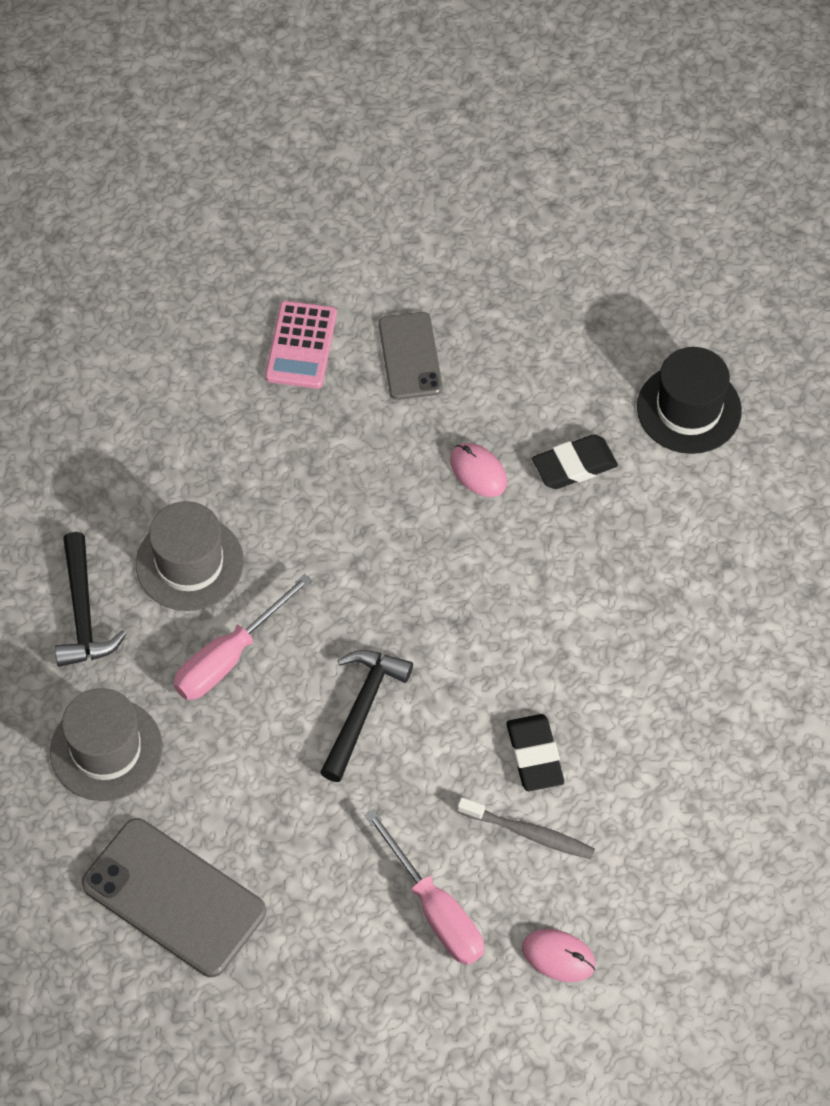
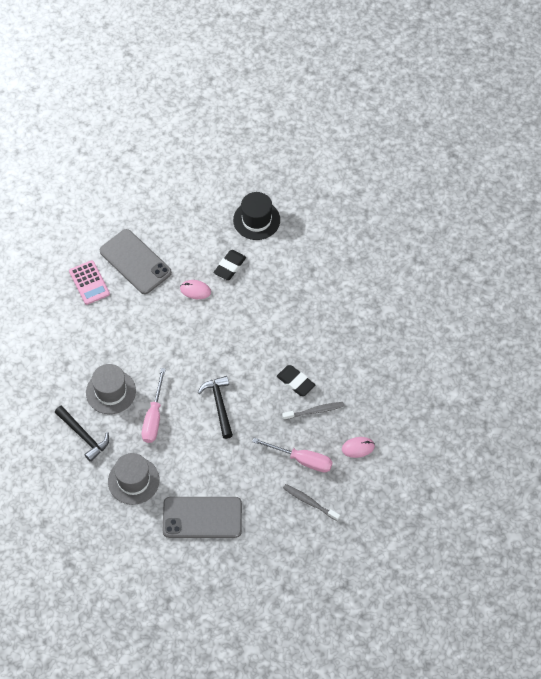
camera: 35 degrees left, 0 degrees up
grey phone [379,312,443,400] -> grey phone [100,229,172,294], size x1.60
none -> grey toothbrush [283,484,340,521]

